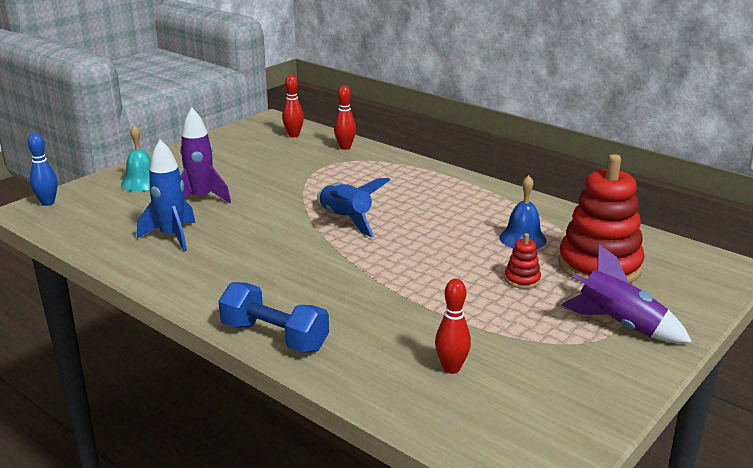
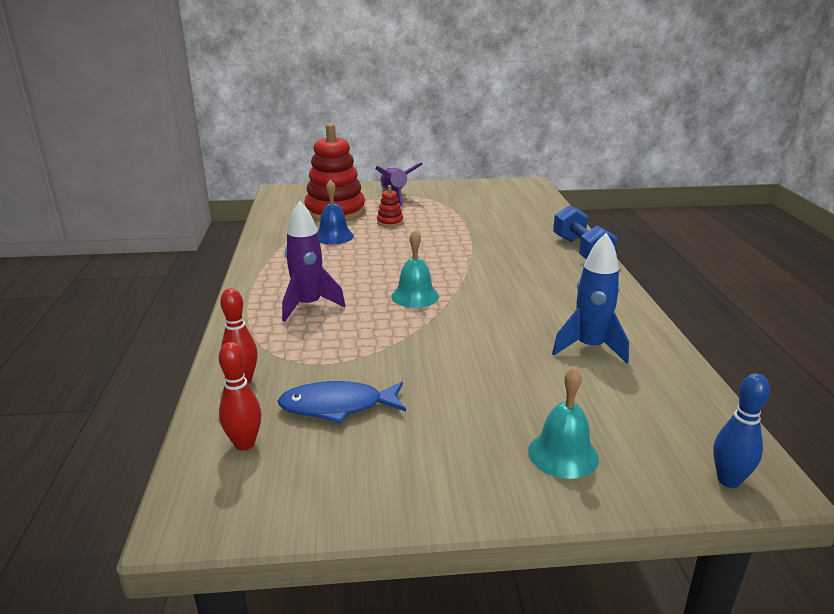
camera: 135 degrees left, 0 degrees up
purple rocket [180,108,231,203] -> purple rocket moved to [282,201,345,322]
blue rocket [317,178,390,237] -> turquoise bell [391,230,439,308]
red bowling pin [435,279,471,374] -> none
none -> blue fish [278,381,406,424]

